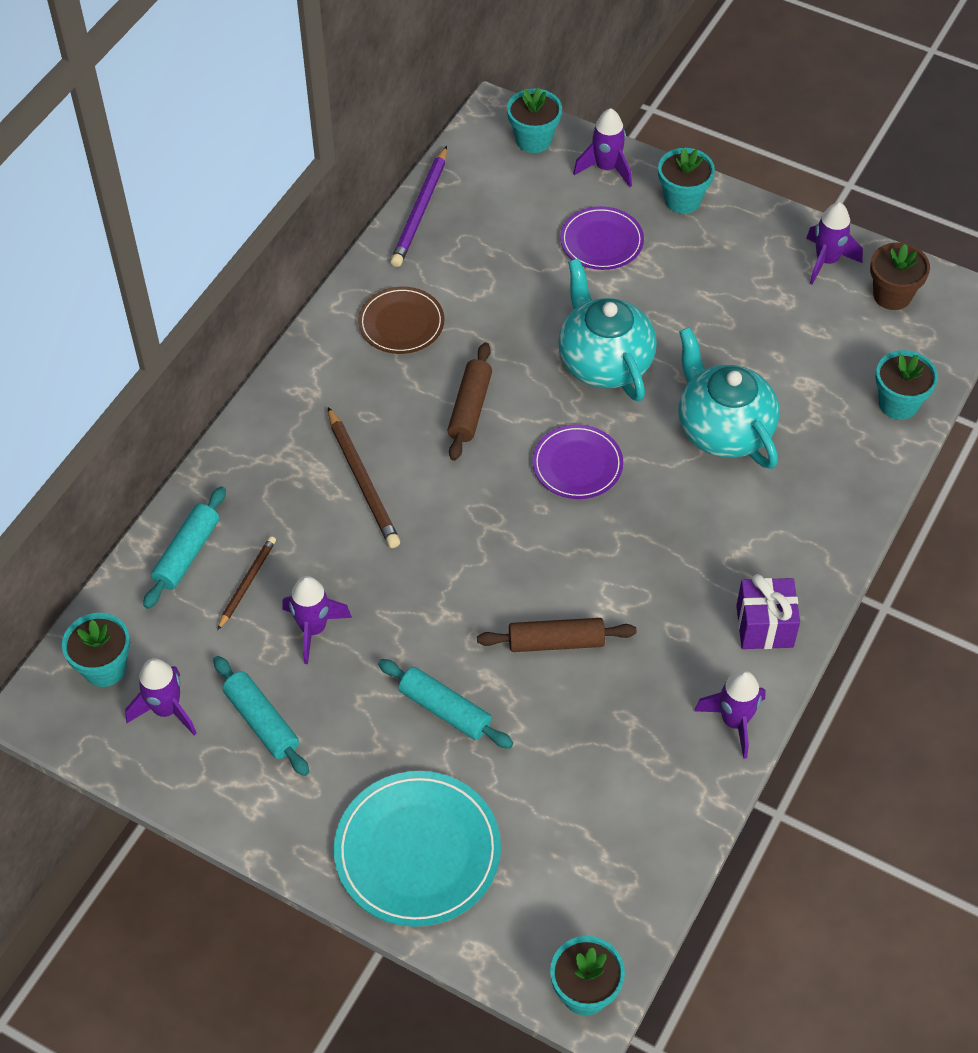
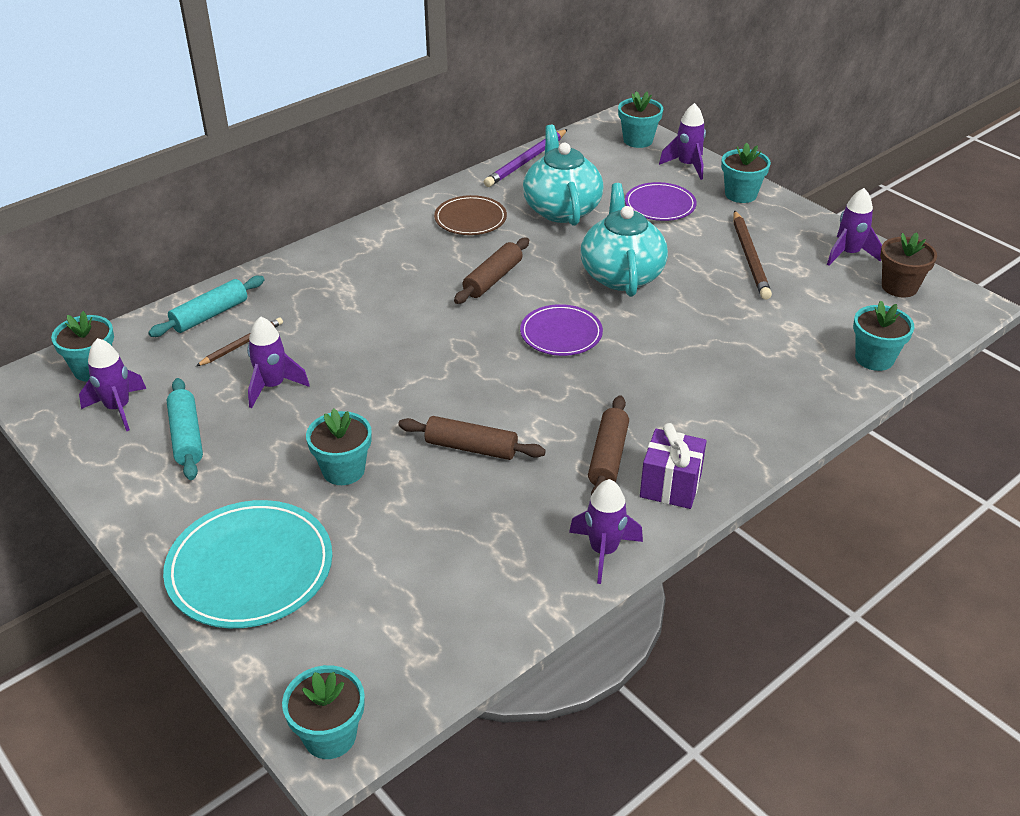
camera: 20 degrees right, 15 degrees down
brown pencil [328,407,400,548] -> brown pencil moved to [733,210,772,300]
turquoise rolling pin [378,659,513,749] -> turquoise flower pot [306,408,372,485]
turquoise teapot [678,327,780,469] -> turquoise teapot moved to [523,125,604,226]
none -> brown rolling pin [588,395,629,495]

